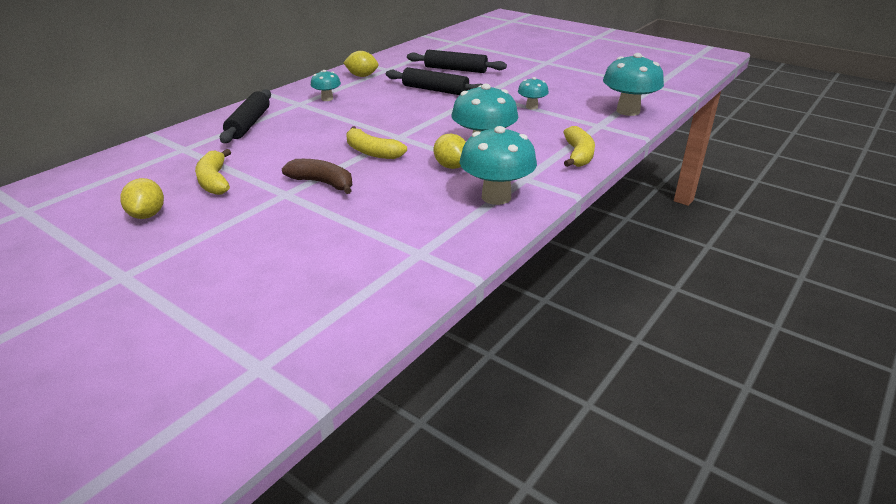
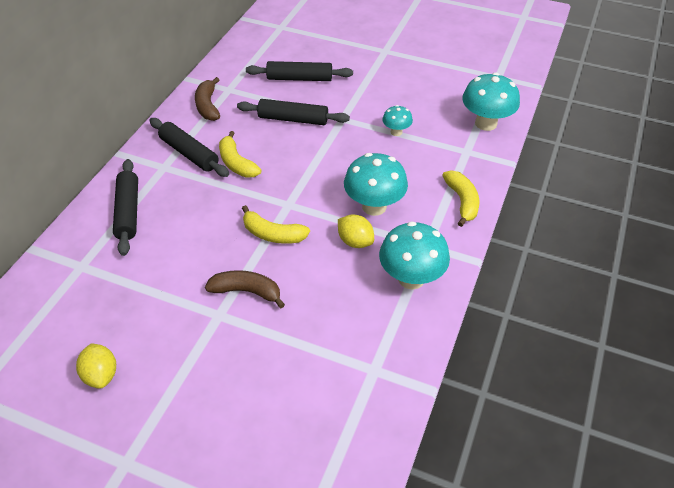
camera: 15 degrees left, 15 degrees up
yellow banana [195,149,231,195] -> yellow banana moved to [219,131,261,178]
turquoise mushroom [311,70,341,101] -> black rolling pin [149,118,229,177]
yellow lemon [343,51,378,77] -> brown banana [195,77,220,121]

